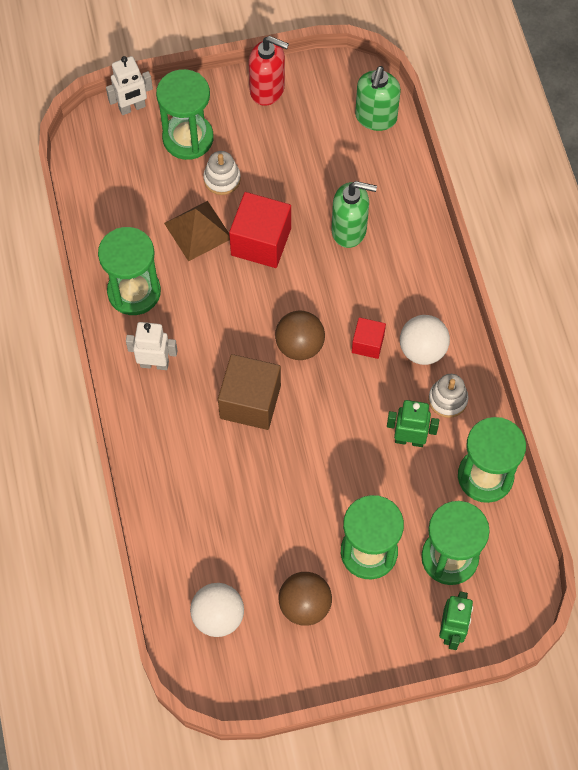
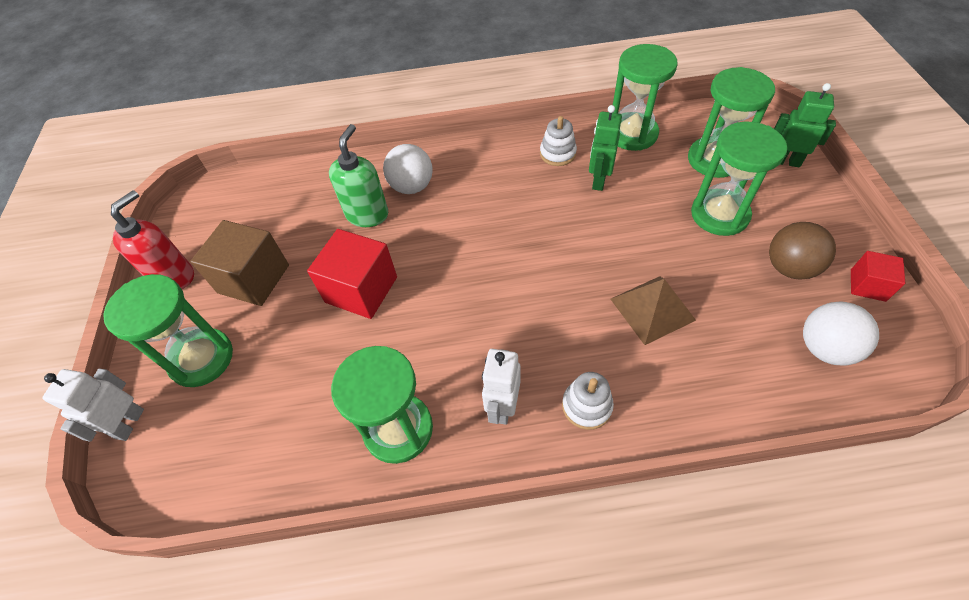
camera: 80 degrees left, 10 degrees down
white robot [106,56,153,115] -> white robot turned 150 degrees counterclockwise [42,368,144,442]
brown pyramid [164,201,230,262] -> brown pyramid moved to [611,276,696,345]
white stacking toy [203,151,241,195] -> white stacking toy moved to [562,372,614,430]
brown cube [218,354,281,430] -> brown cube moved to [190,220,289,306]
brown ball [275,310,325,360] -> none
red cube [352,317,386,359] -> red cube moved to [851,251,905,302]
green soap dispenser [355,66,401,131] -> none
white ball [400,315,450,365] -> white ball moved to [383,144,433,194]

